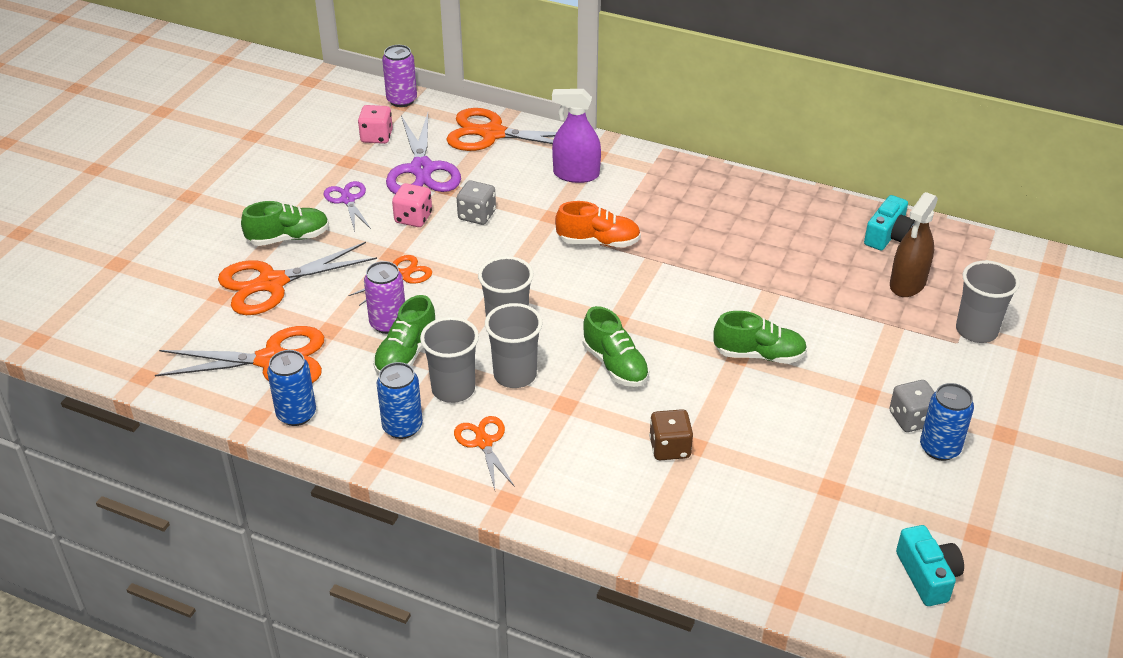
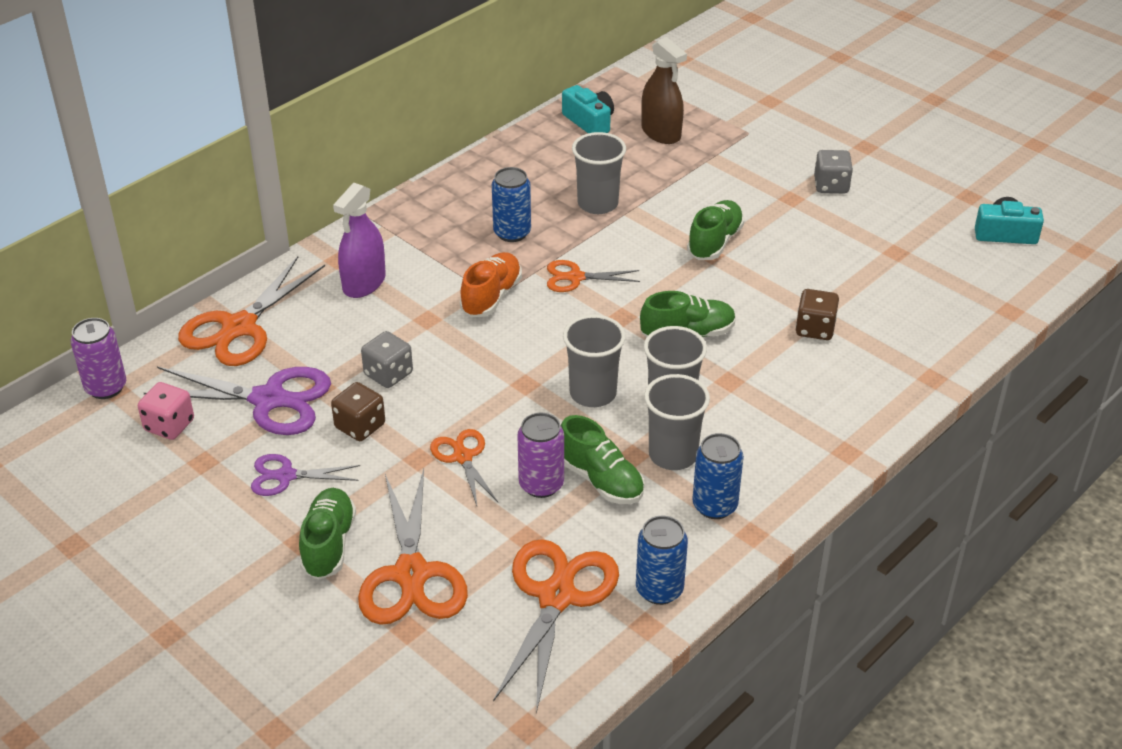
camera: 70 degrees left, 0 degrees up
pink dice [392,183,432,227] -> brown dice [331,382,385,441]
orange scissors [454,416,515,490] -> orange scissors moved to [547,260,640,292]
blue can [920,383,974,461] -> blue can moved to [492,167,531,242]
grey cup [956,260,1020,343] -> grey cup moved to [572,132,626,214]

